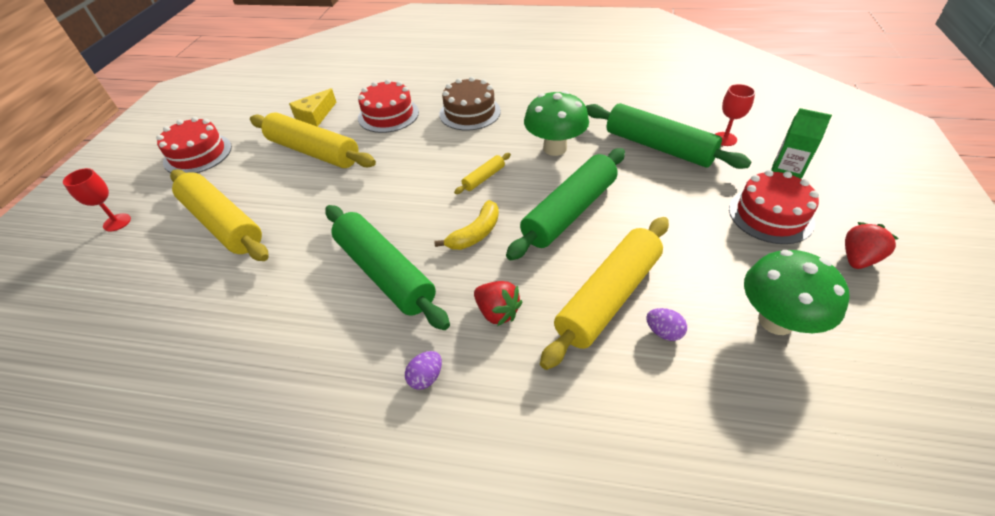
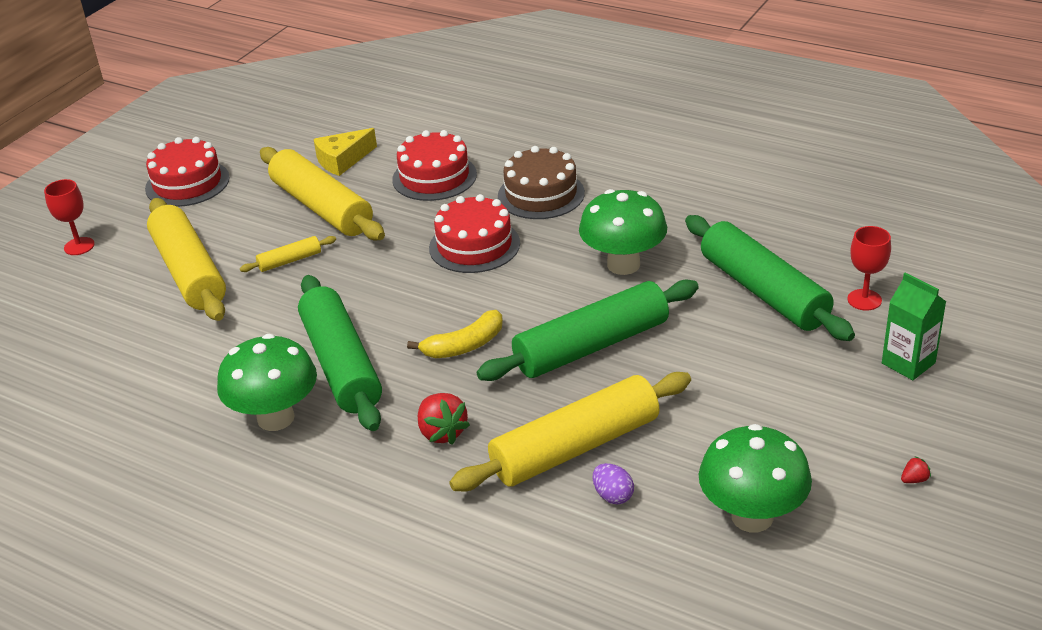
camera: 20 degrees right, 10 degrees down
purple egg [405,351,442,390] -> none
yellow rolling pin [454,153,511,194] -> yellow rolling pin moved to [240,236,336,272]
red cake [729,170,819,244] -> red cake moved to [429,194,520,273]
red strawberry [845,222,899,269] -> red strawberry [901,456,931,483], size x0.47
none -> green mushroom [217,334,317,431]

